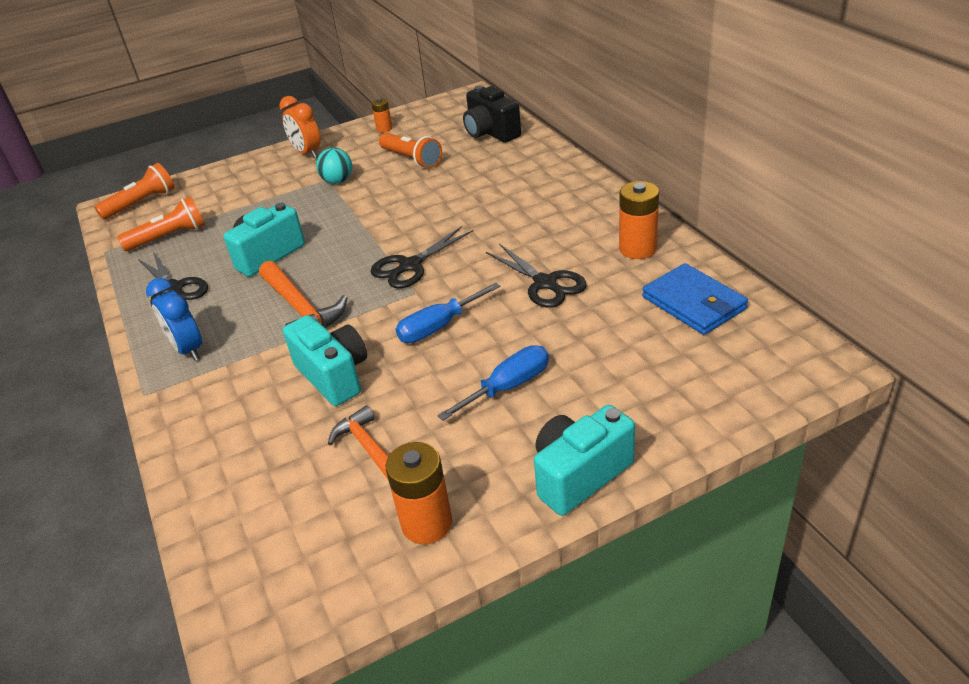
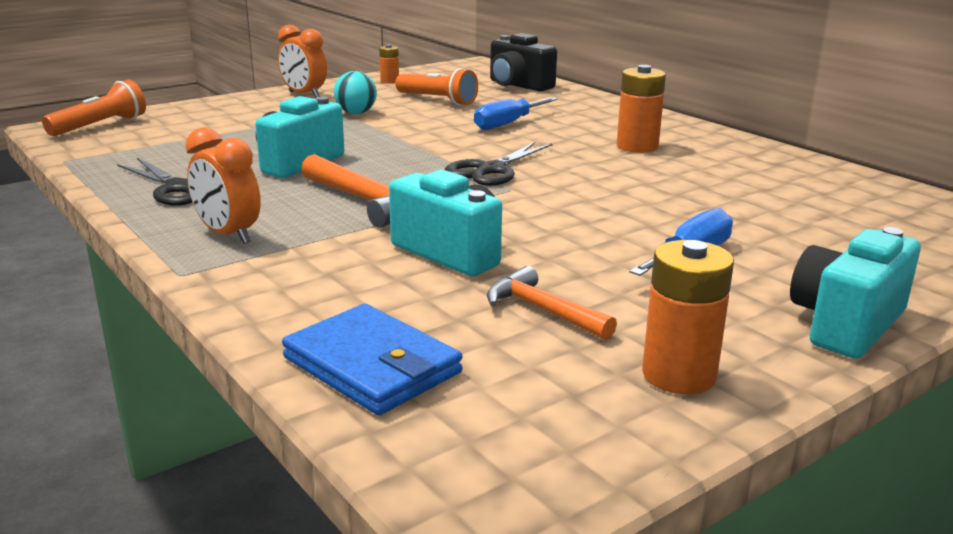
camera: 15 degrees left, 15 degrees down
orange flashlight [117,196,205,251] -> none
blue clock [146,278,202,361] -> orange clock [185,128,261,244]
blue screwdriver [396,283,501,343] -> blue screwdriver moved to [474,97,558,130]
black scissors [486,244,587,308] -> none
orange battery [619,181,659,259] -> orange battery moved to [617,65,666,153]
blue wallet [642,263,748,335] -> blue wallet moved to [282,304,462,415]

